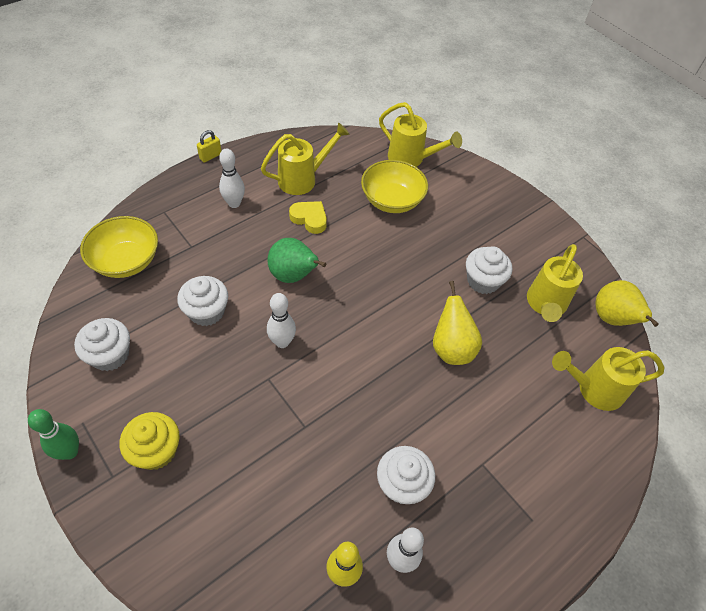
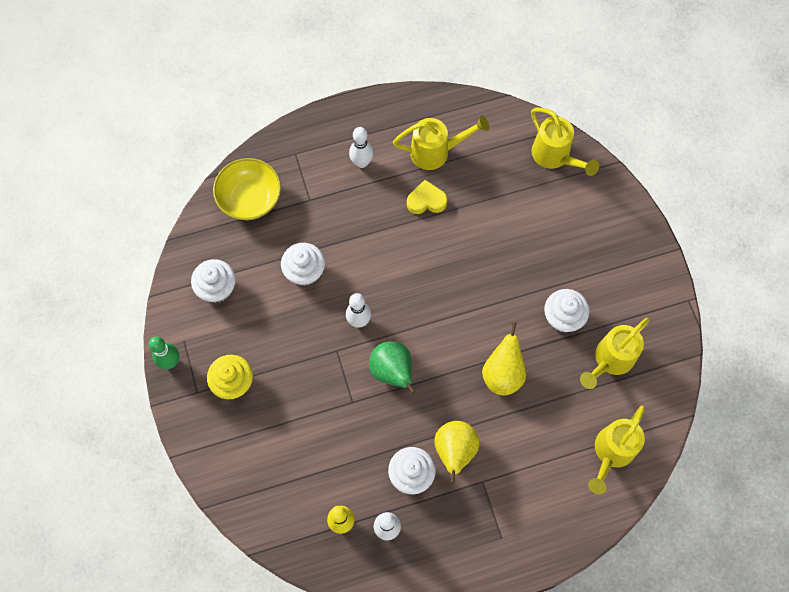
camera: 25 degrees right, 15 degrees up
yellow padlock [197,130,221,163] -> none
green pear [267,238,326,283] -> green pear moved to [369,341,416,394]
yellow heart [289,201,327,234] -> yellow heart turned 60 degrees counterclockwise [407,180,447,214]
yellow bowl [361,160,428,213] -> none
yellow watering can [552,347,664,411] -> yellow watering can turned 75 degrees counterclockwise [588,405,645,494]
yellow pear [596,280,659,327] -> yellow pear moved to [435,421,480,484]

